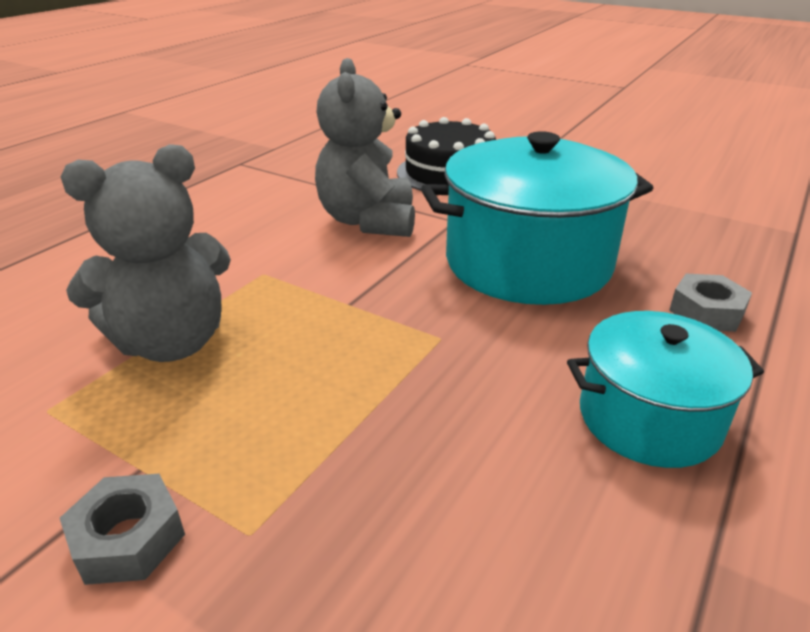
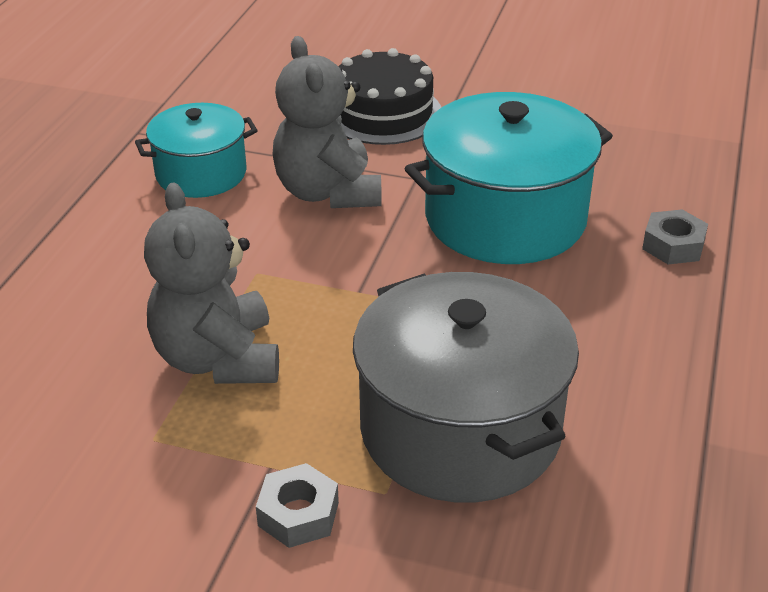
camera: 15 degrees left, 5 degrees up
grey teddy bear [61,144,231,362] -> grey teddy bear turned 120 degrees clockwise [144,182,279,384]
turquoise pot [567,311,764,468] -> turquoise pot moved to [135,103,258,198]
none -> grey pot [353,272,579,503]

